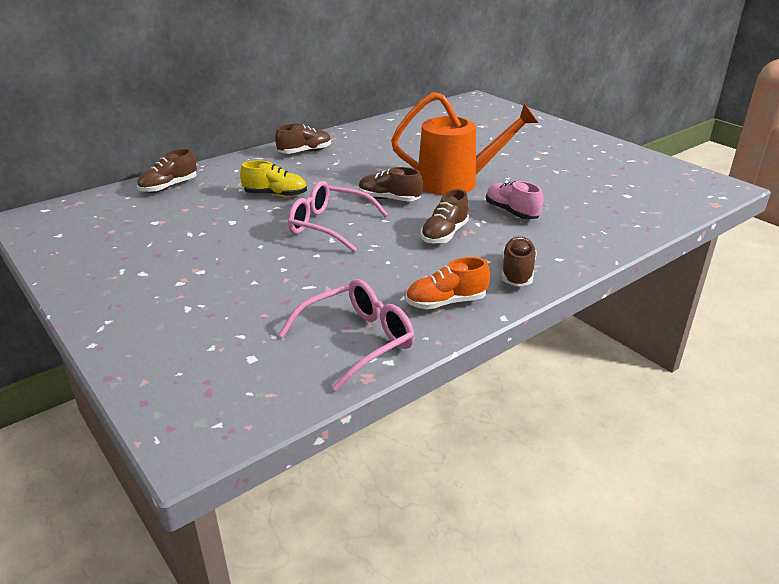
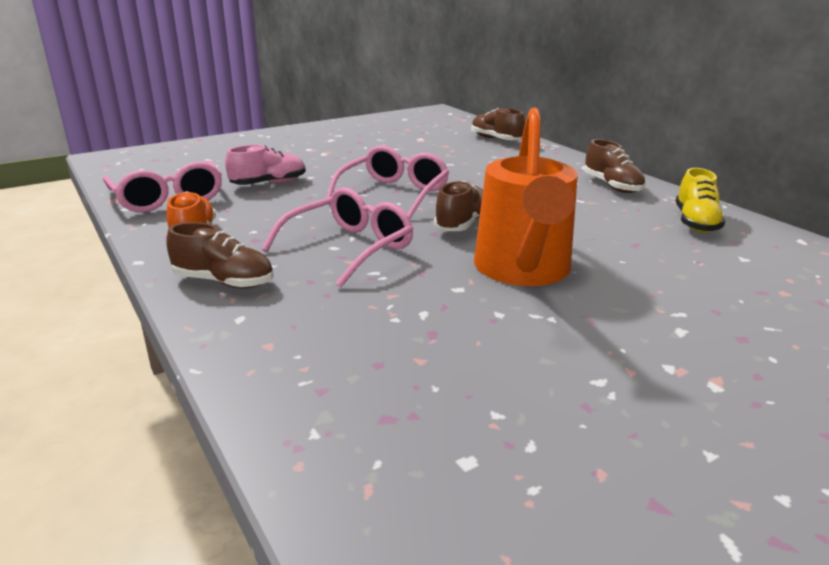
camera: 95 degrees right, 5 degrees down
yellow shoe [240,161,307,197] -> yellow shoe moved to [676,168,725,233]
brown shoe [421,189,469,244] -> pink glasses [262,187,413,288]
pink shoe [486,181,543,219] -> pink shoe moved to [225,145,305,185]

